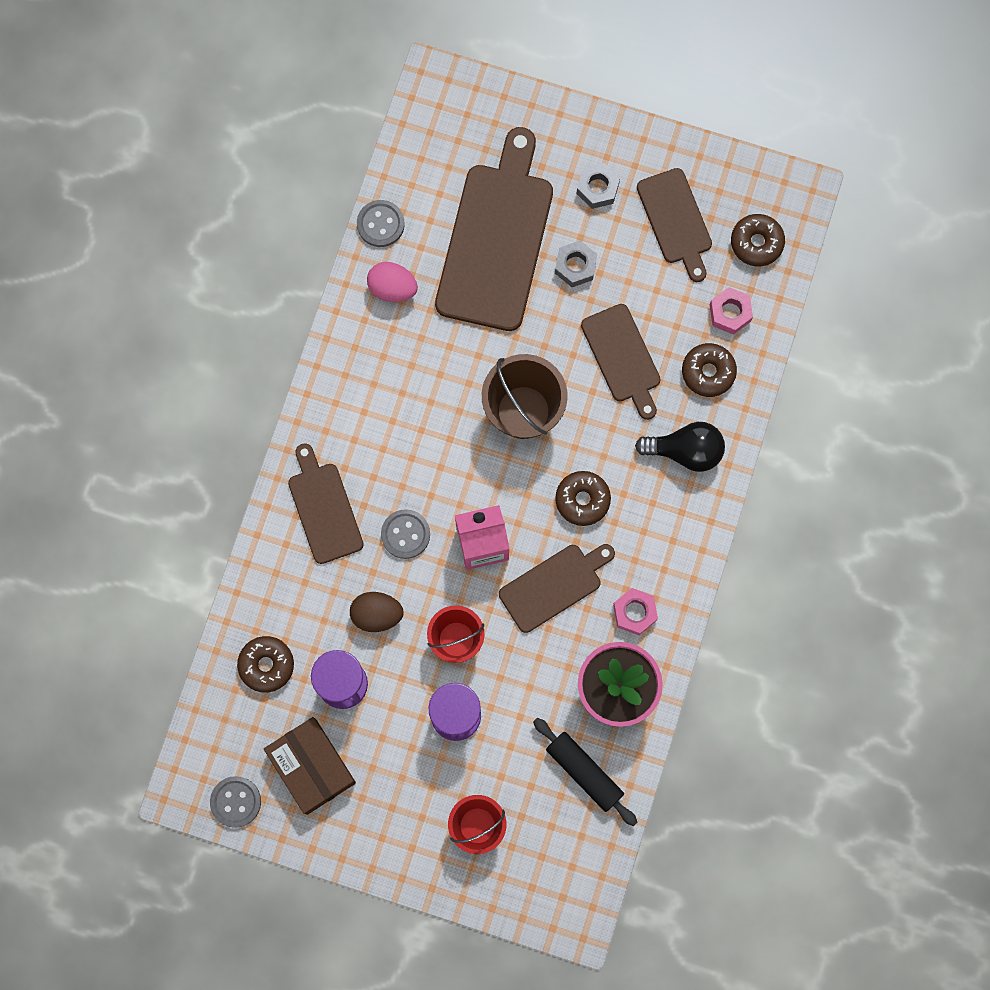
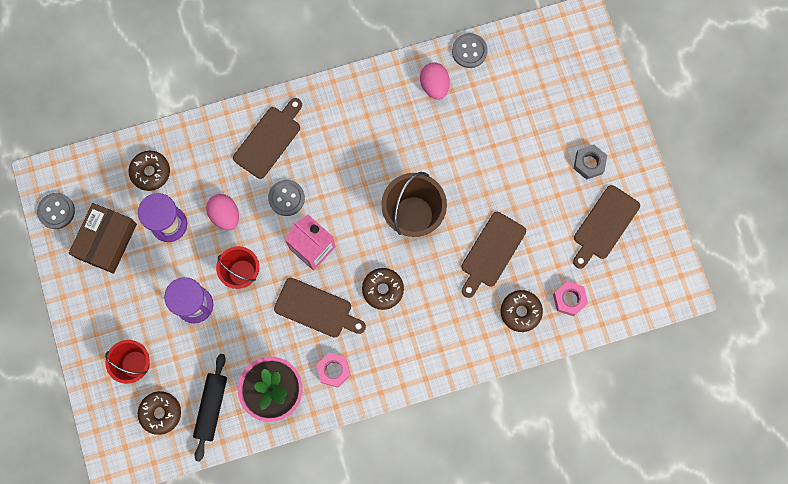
camera: 55 degrees right, 0 degrees up
brown egg [350,592,404,632] -> pink egg [206,194,239,230]
brown cutting board [435,127,553,331] -> none
grey nut [555,241,597,287] -> none
black light bulb [635,422,725,472] -> none
brown donut [731,214,785,266] -> brown donut moved to [138,391,181,435]

